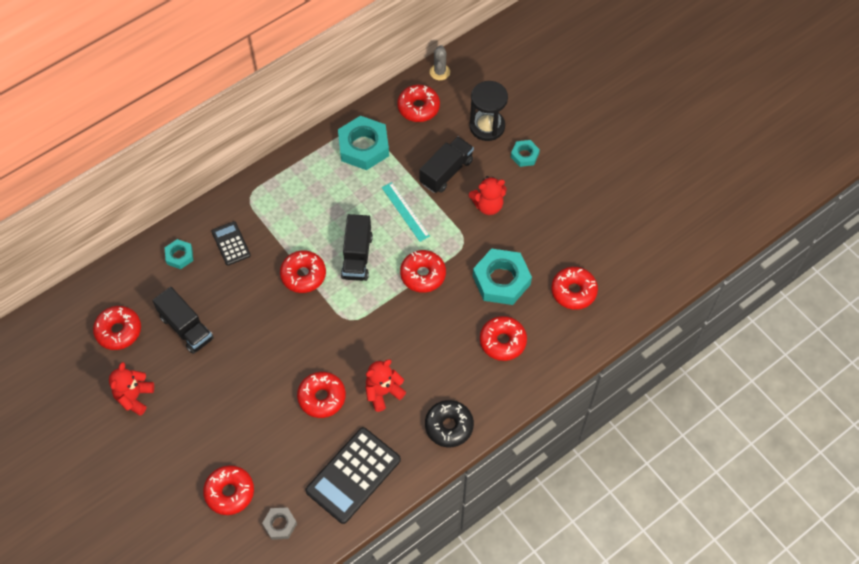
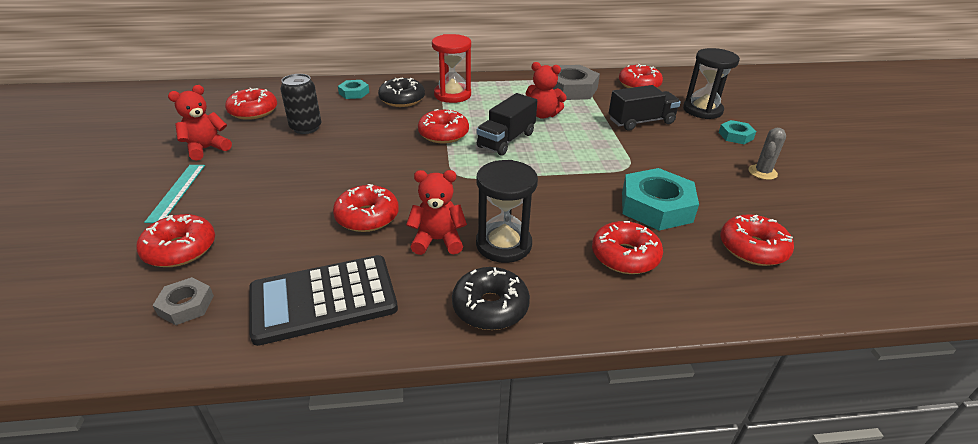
camera: 30 degrees right, 25 degrees down
black truck [152,287,214,354] -> black can [280,74,321,134]
black calculator [211,221,251,266] -> black donut [378,78,425,107]
turquoise nut [338,116,389,170] -> grey nut [553,65,600,100]
turquoise ruler [382,182,430,242] -> turquoise ruler moved to [144,165,205,223]
red donut [400,250,446,293] -> none
grey cactus [430,45,450,80] -> grey cactus moved to [748,128,786,180]
red teddy bear [469,176,507,215] -> red teddy bear moved to [525,62,567,119]
none -> red hourglass [432,34,471,103]
none -> black hourglass [476,160,538,263]

